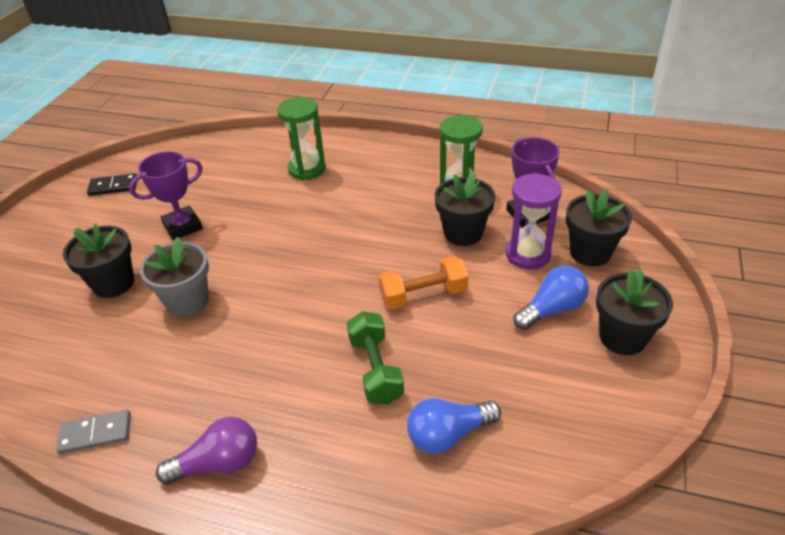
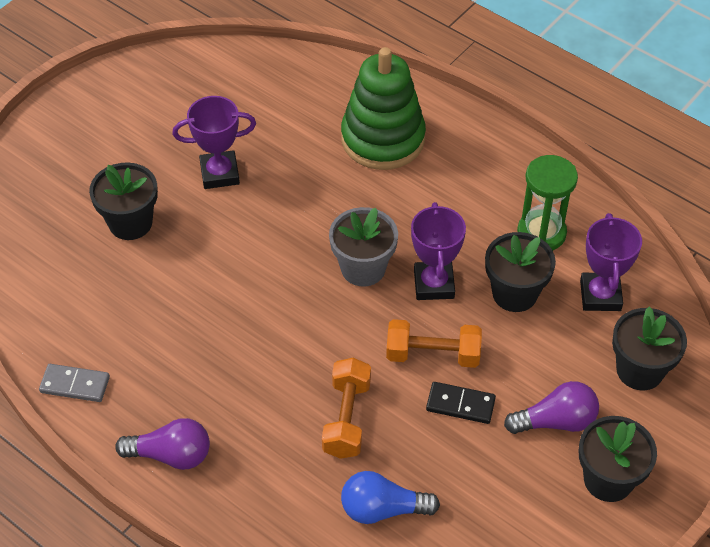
camera: 20 degrees right, 10 degrees up
black domino [87,173,137,196] -> black domino moved to [426,382,496,424]
grey flower pot [140,237,209,317] -> grey flower pot moved to [329,207,398,287]
green hourglass [277,97,326,180] -> green stacking toy [341,47,426,170]
green dumbbell [347,311,404,405] -> orange dumbbell [322,358,371,459]
purple hourglass [506,173,562,270] -> none
blue light bulb [514,266,589,330] -> purple light bulb [504,381,599,434]
none -> purple trophy [411,202,466,300]

